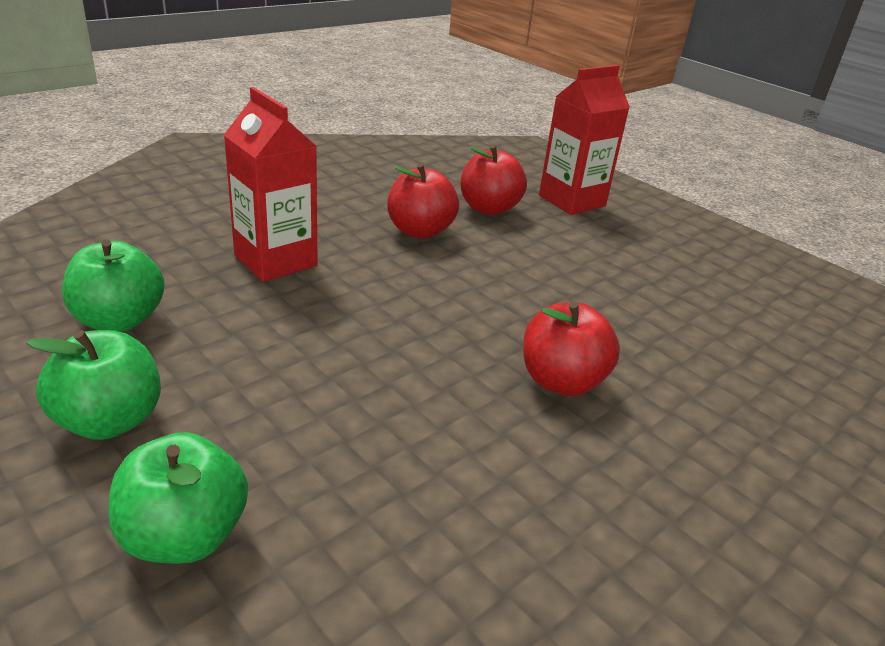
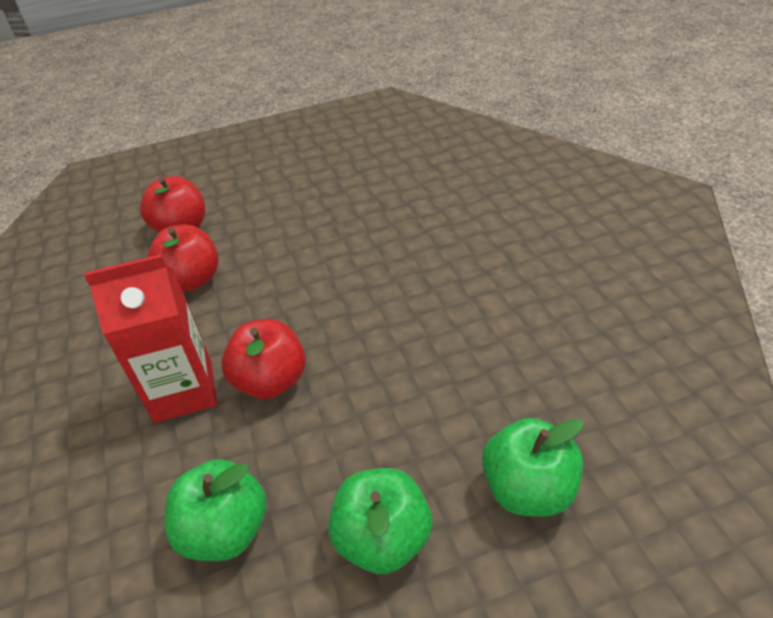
camera: 60 degrees left, 10 degrees up
red apple [523,301,620,396] -> red apple moved to [222,319,306,399]
red carton [539,65,630,215] -> none

